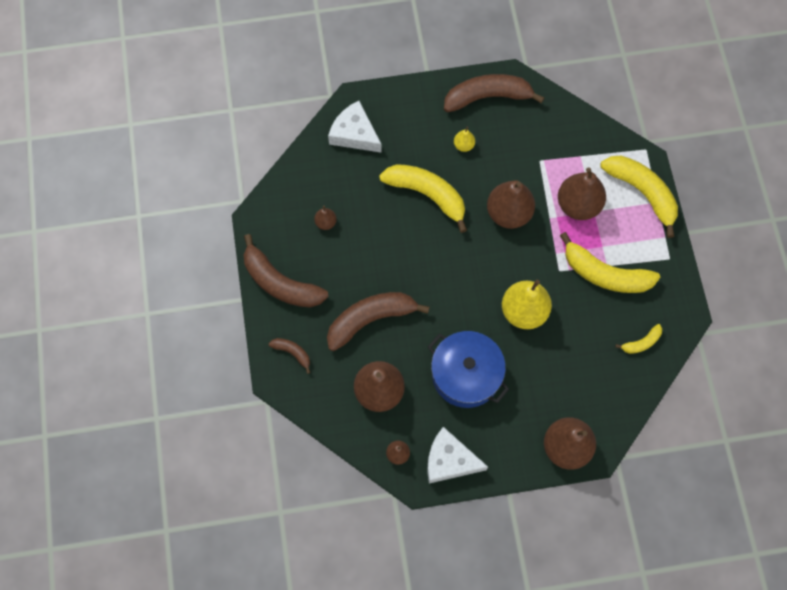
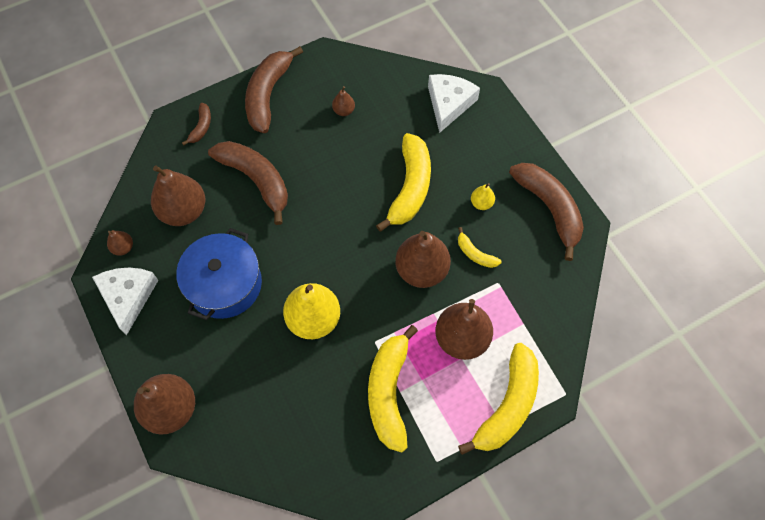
camera: 70 degrees right, 5 degrees down
yellow banana [615,324,662,354] -> yellow banana moved to [458,227,502,268]

